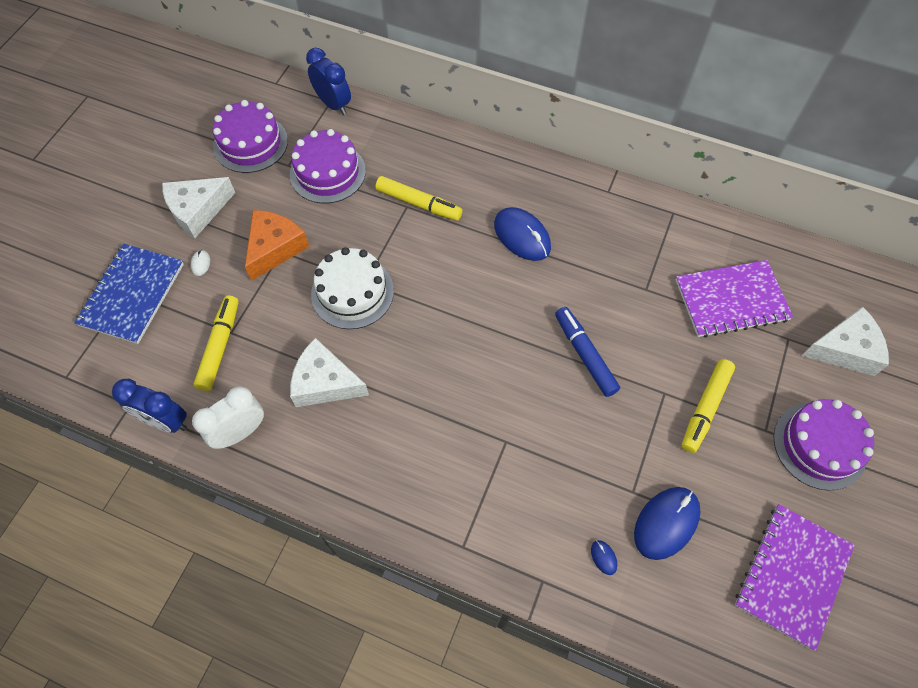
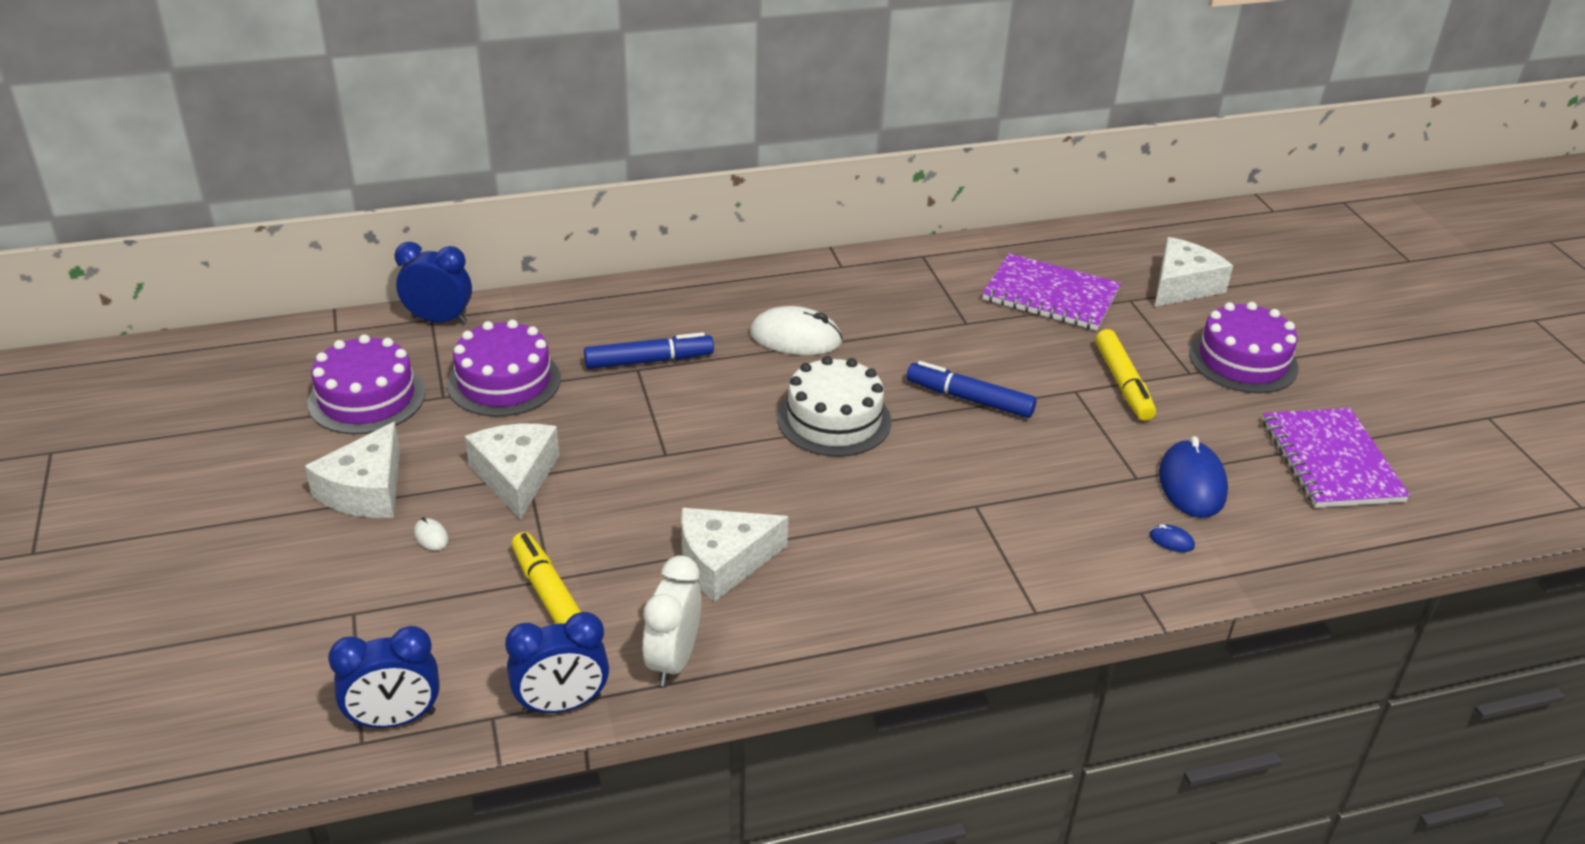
camera: 40 degrees left, 25 degrees down
blue notebook [74,244,184,344] -> none
orange cheese [245,210,309,281] -> white cheese [465,424,559,520]
white cake [311,247,394,329] -> white cake moved to [777,356,891,457]
yellow marker [375,176,462,221] -> blue marker [584,332,714,369]
blue mouse [494,207,551,261] -> white mouse [750,306,843,355]
purple notebook [676,260,793,338] -> purple notebook turned 75 degrees clockwise [982,253,1121,330]
none -> blue clock [328,626,440,728]

